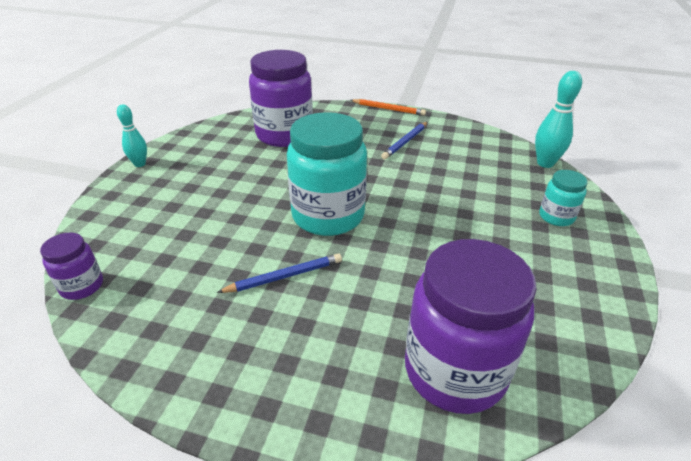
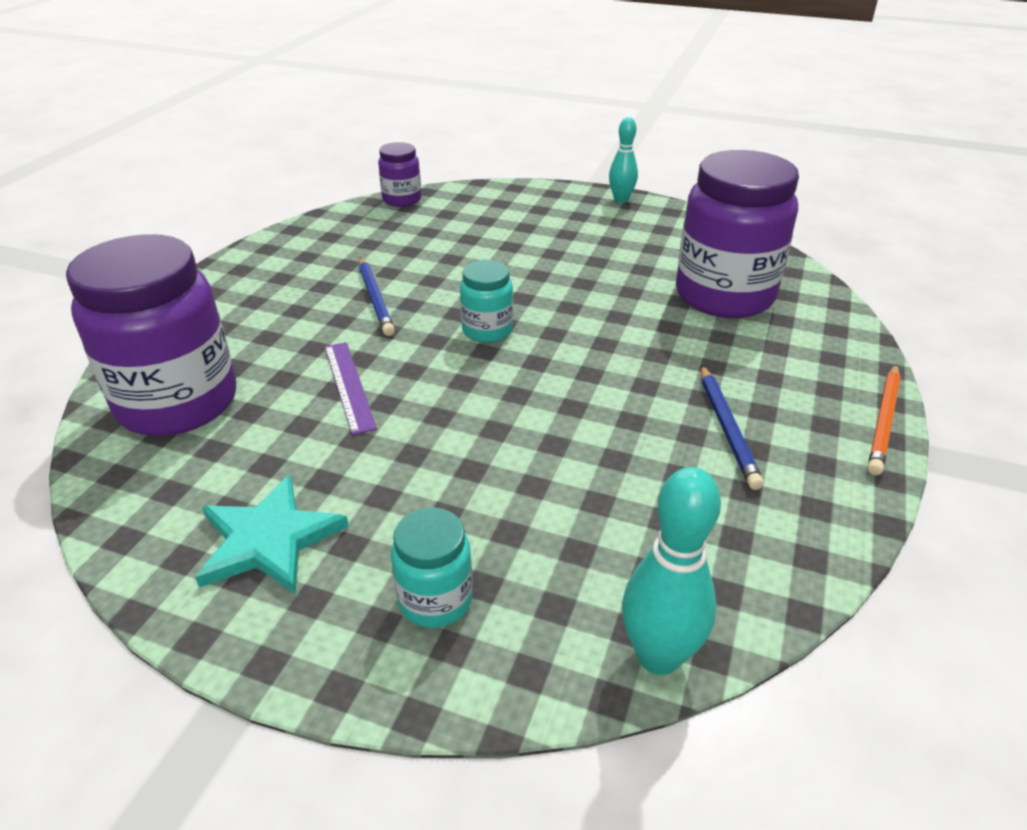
camera: 95 degrees right, 0 degrees up
turquoise jar [287,112,367,236] -> turquoise jar [460,260,513,343], size x0.48
blue pencil [381,122,427,159] -> blue pencil turned 135 degrees counterclockwise [701,365,764,490]
none -> turquoise star [195,475,349,595]
none -> purple ruler [325,342,377,435]

